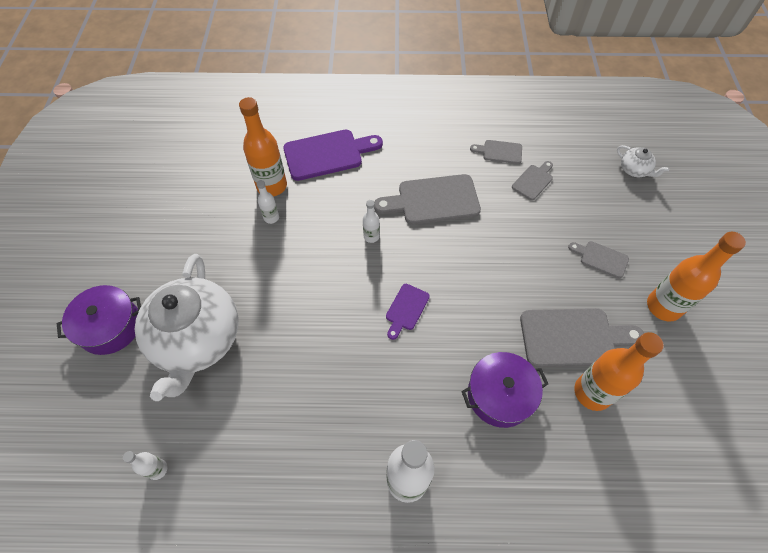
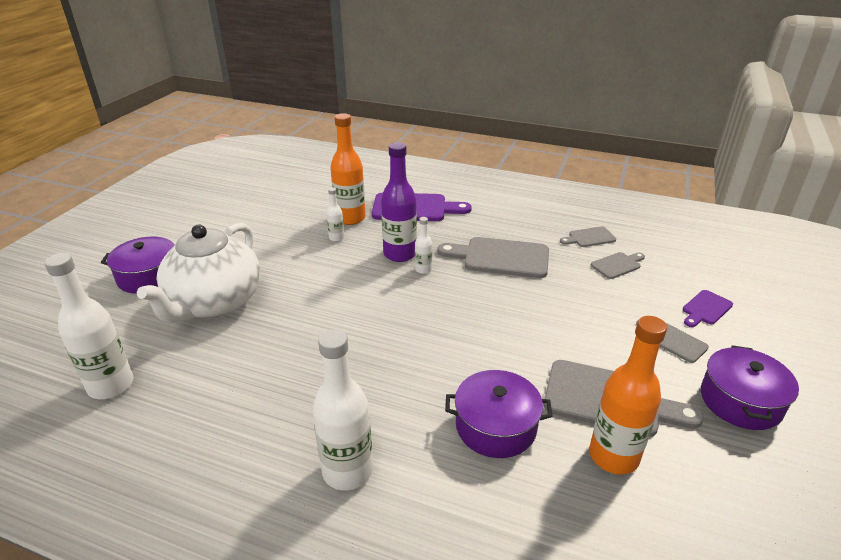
camera: 20 degrees right, 25 degrees down
white bottle [123,451,167,480] -> white bottle [44,253,133,399], size x2.04
purple cutting board [386,284,430,340] -> purple cutting board moved to [683,290,733,327]
grey cutting board [470,140,522,164] -> grey cutting board turned 45 degrees counterclockwise [560,226,616,247]
white teapot [617,145,669,177] -> none
orange bottle [647,232,746,322] -> purple pot [701,345,799,430]
none -> purple bottle [381,142,417,262]

